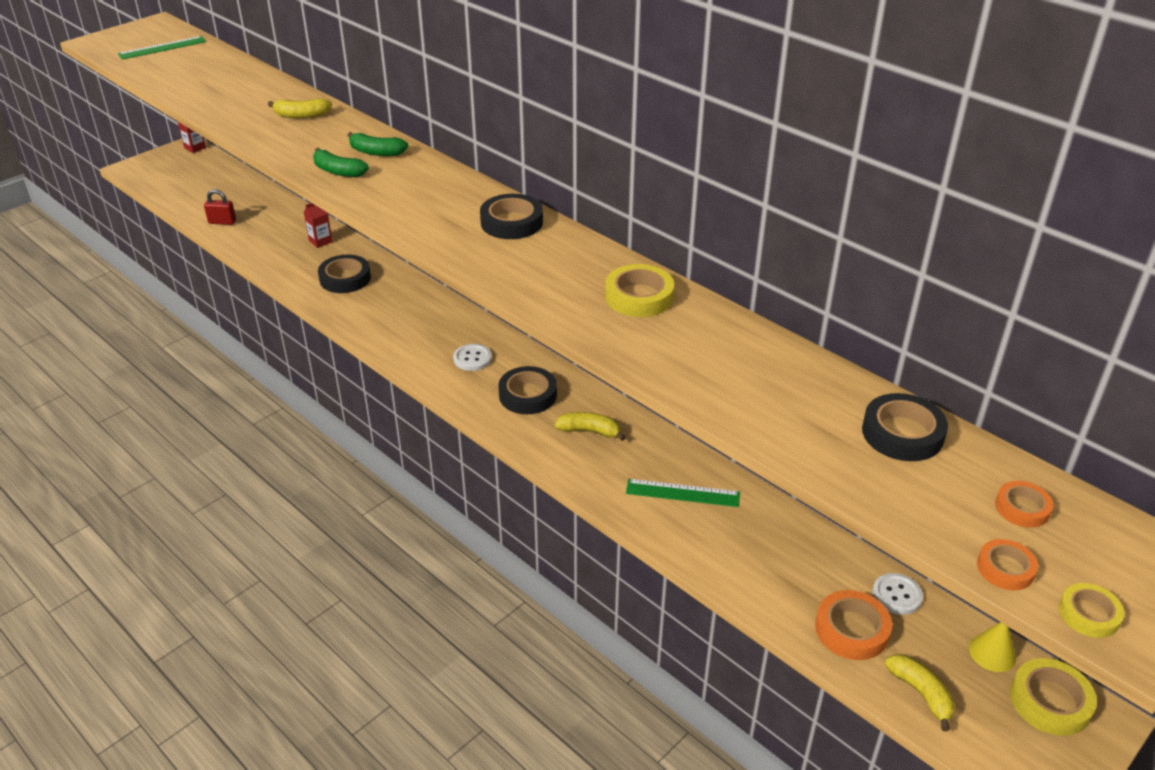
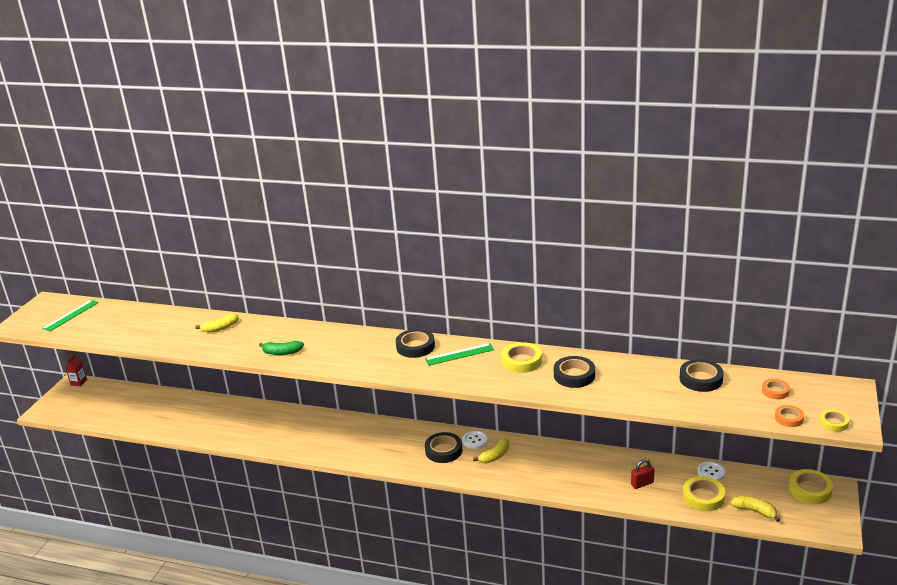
camera: 25 degrees left, 10 degrees down
red padlock [204,189,236,225] -> red padlock moved to [631,459,655,489]
red carton [304,203,333,248] -> none
black tape [318,255,371,293] -> black tape moved to [554,356,595,388]
green banana [347,132,409,156] -> none
white button [453,344,492,371] -> white button moved to [463,431,488,449]
yellow banana [555,412,626,441] -> yellow banana turned 150 degrees clockwise [473,438,509,463]
green ruler [626,479,740,507] -> green ruler moved to [425,343,494,366]
orange tape [815,590,892,660] -> yellow tape [683,476,725,511]
yellow cone [969,622,1016,672] -> none

